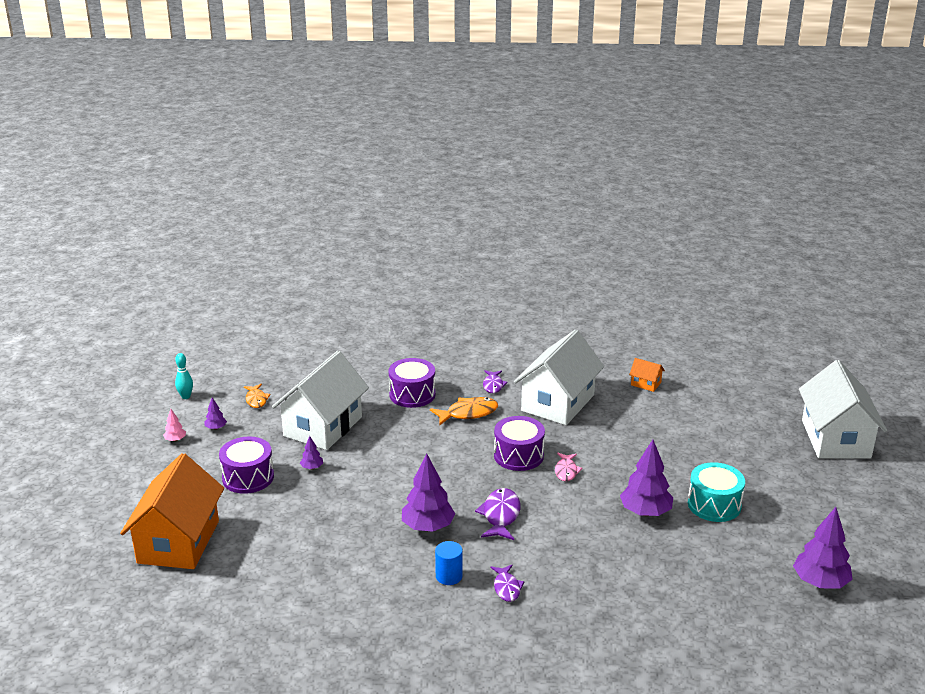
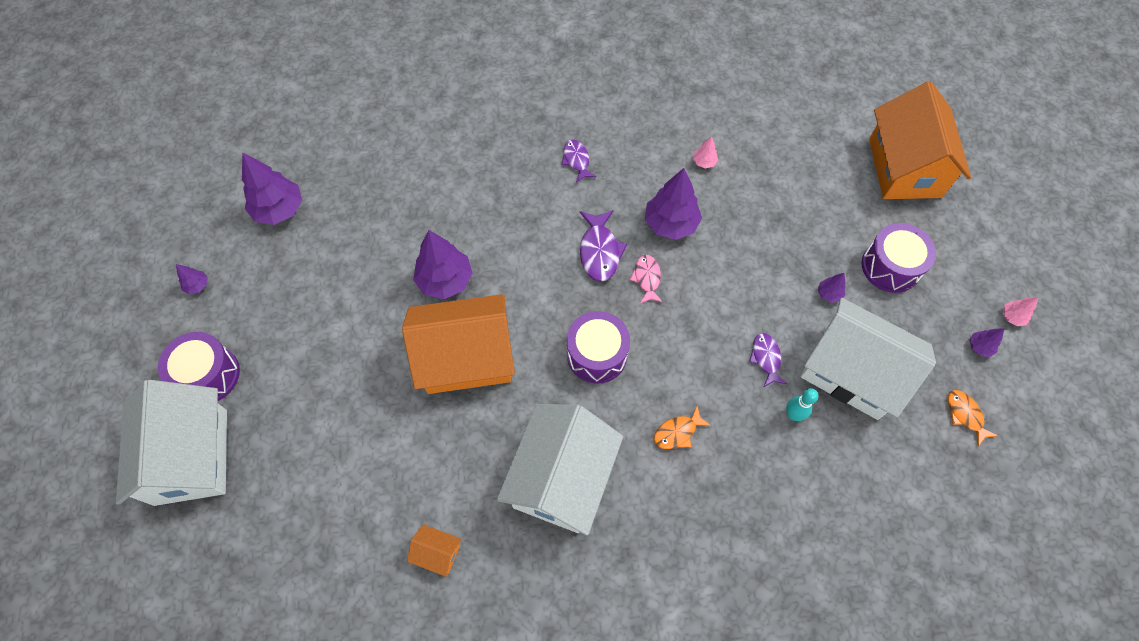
camera: 170 degrees right, 35 degrees up
turquoise bowling pin [175,353,193,399] -> turquoise bowling pin moved to [786,388,818,421]
white house [272,351,369,450] -> white house turned 75 degrees counterclockwise [801,298,936,420]
purple drum [389,358,435,408] -> purple drum moved to [158,332,240,401]
orange fish [430,397,498,426] -> orange fish [654,406,711,449], size x0.65
blue cylinder [435,541,463,585] -> none
purple fish [483,370,508,393] -> purple fish moved to [749,333,787,387]
pink fish [555,453,583,481] -> pink fish moved to [630,255,663,304]
turquoise drum [688,462,745,522] -> none
none -> purple tree [176,264,208,295]
none -> orange house [402,294,515,394]
none -> pink tree [693,136,718,169]

